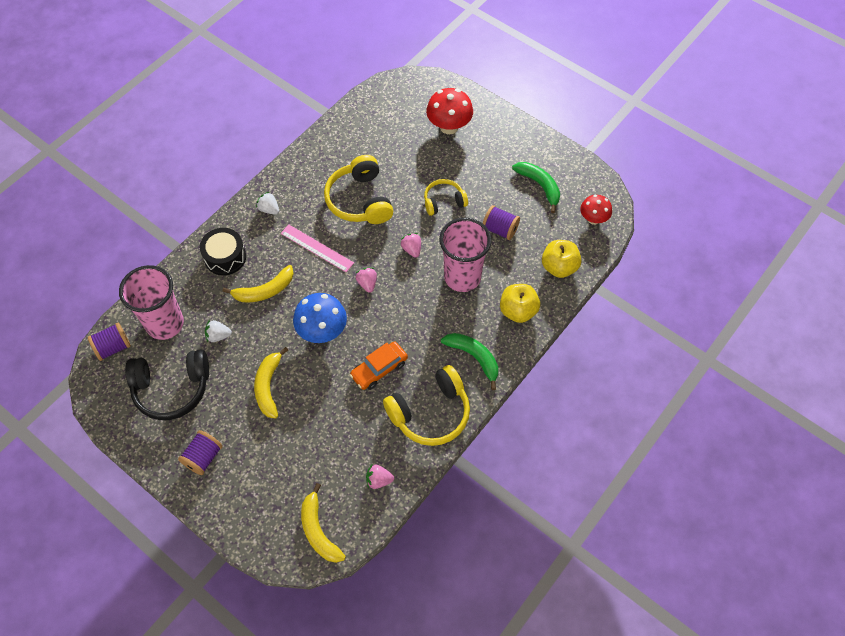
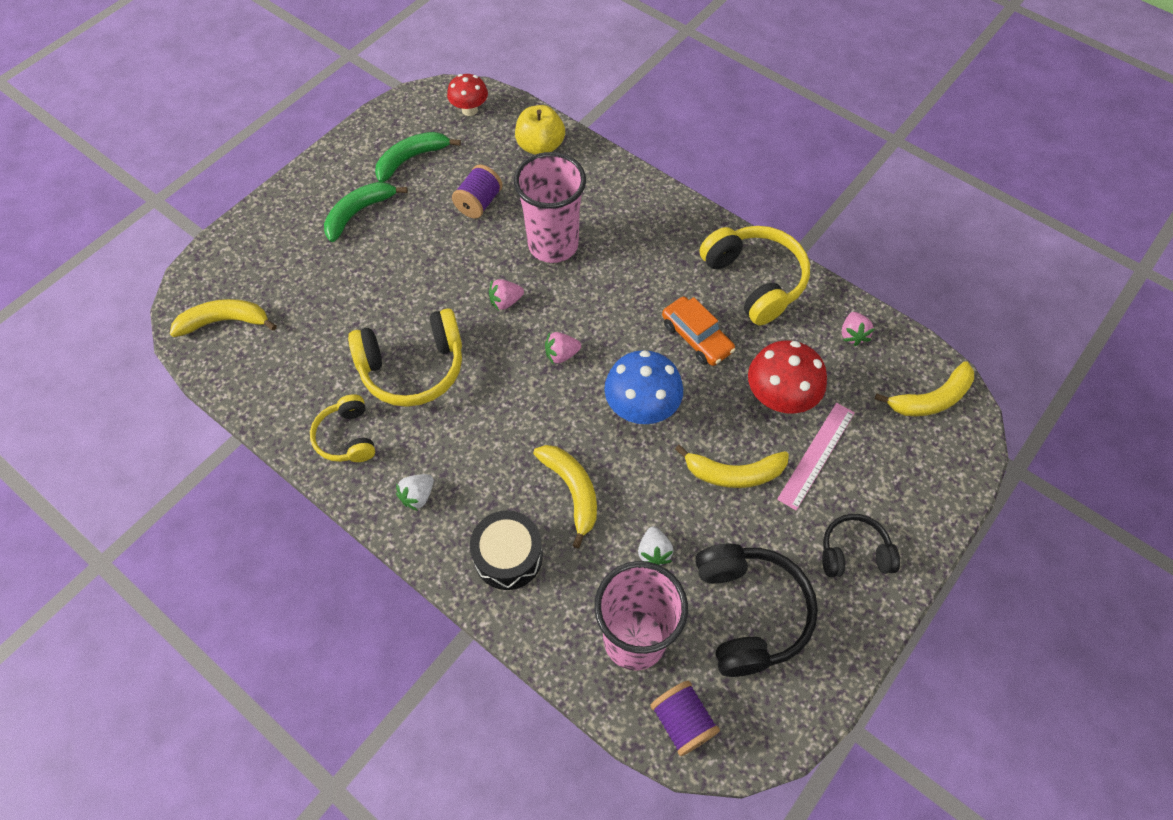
camera: 90 degrees left, 0 degrees up
purple spool [178,430,223,475] -> black headphones [822,514,900,577]
pink ruler [281,224,354,272] -> pink ruler moved to [777,403,855,510]
yellow headphones [424,179,468,216] -> yellow headphones moved to [310,394,375,462]
red mushroom [426,88,473,134] -> red mushroom moved to [748,340,827,414]
green banana [441,333,498,390] -> green banana moved to [324,182,408,242]
yellow apple [500,284,540,323] -> none
none -> yellow banana [170,299,277,337]

